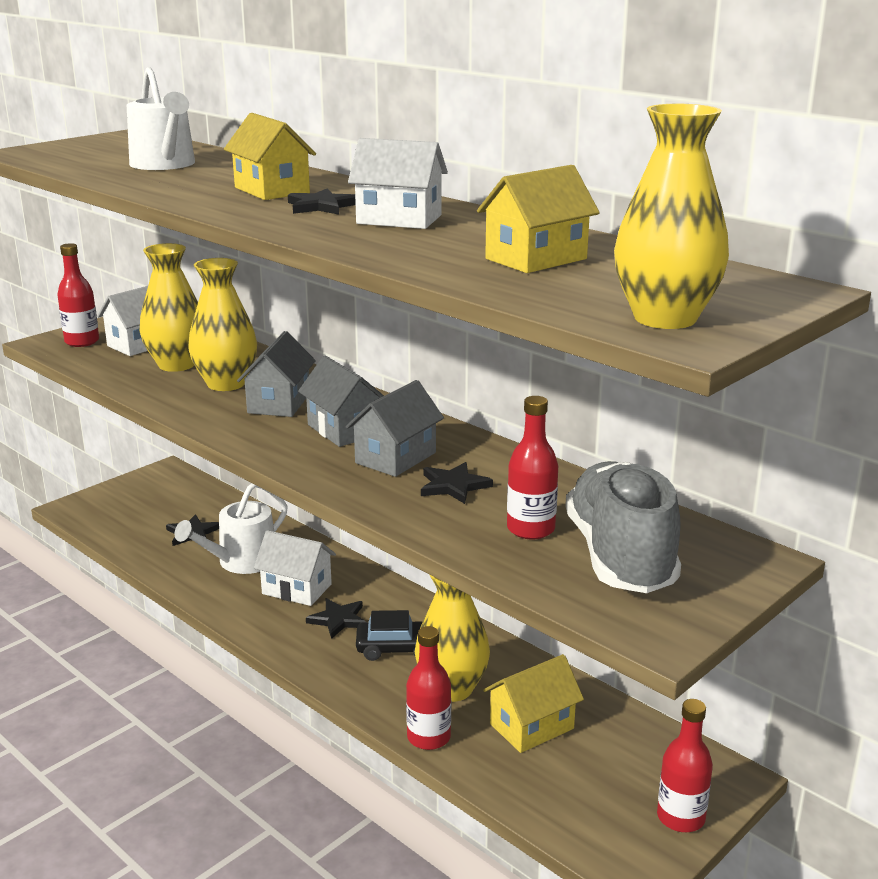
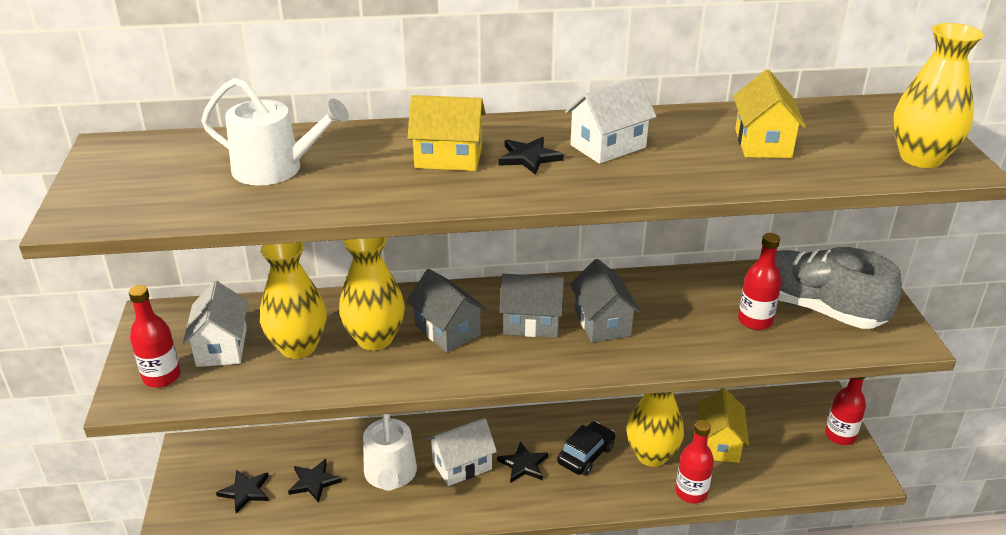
camera: 50 degrees left, 10 degrees up
black star [421,462,493,504] -> black star moved to [216,470,269,514]

